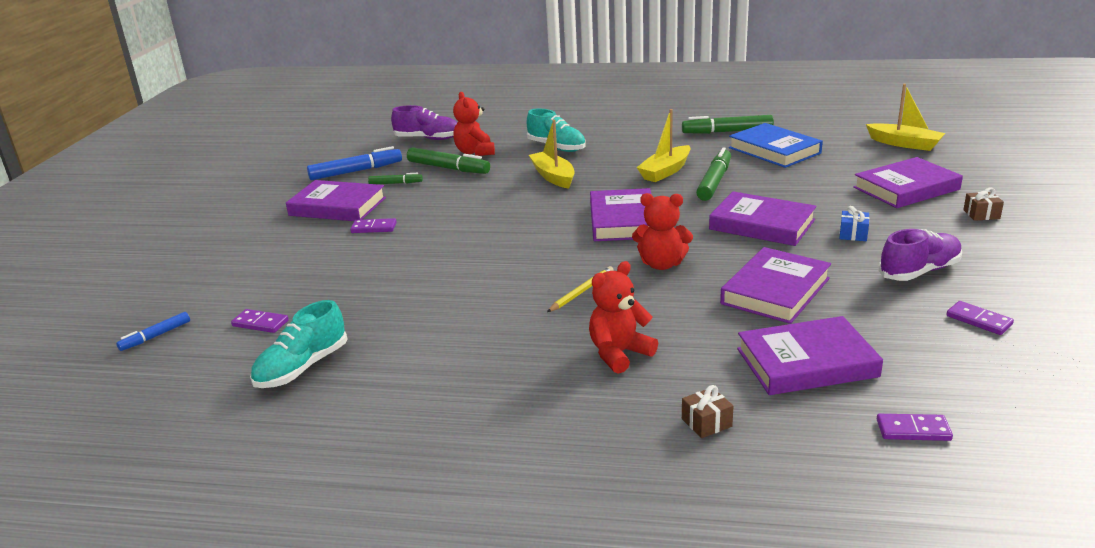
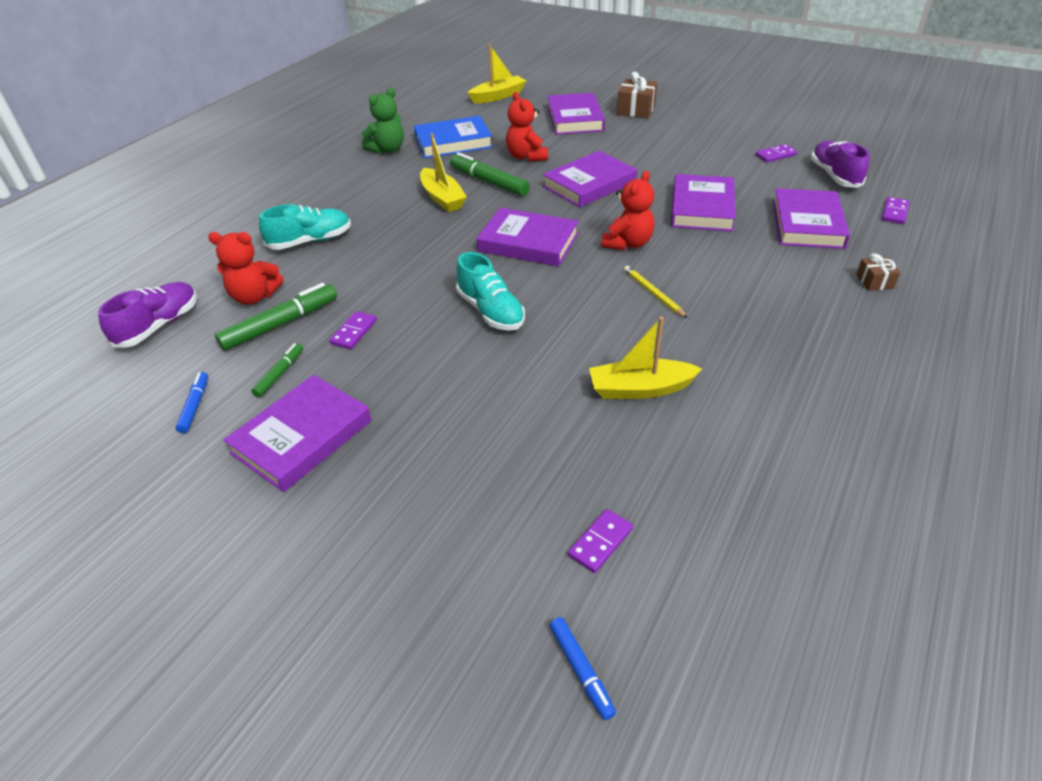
camera: 70 degrees left, 15 degrees up
turquoise shoe [250,300,347,388] -> turquoise shoe moved to [456,252,525,331]
blue marker [307,146,402,180] -> blue marker [175,372,208,433], size x0.55
purple domino [350,218,397,233] -> purple domino moved to [329,311,377,349]
yellow boat [529,120,575,189] -> yellow boat moved to [589,317,702,399]
red teddy bear [589,261,658,374] -> red teddy bear moved to [506,92,548,162]
green marker [682,115,774,134] -> green teddy bear [362,88,404,154]
purple book [720,247,831,324] -> purple book turned 45 degrees clockwise [671,174,736,232]
blue gift [839,206,870,241] -> none
purple shoe [878,229,962,281] -> purple shoe moved to [811,141,870,188]
brown gift [963,188,1004,221] -> brown gift [617,72,657,119], size x1.72

